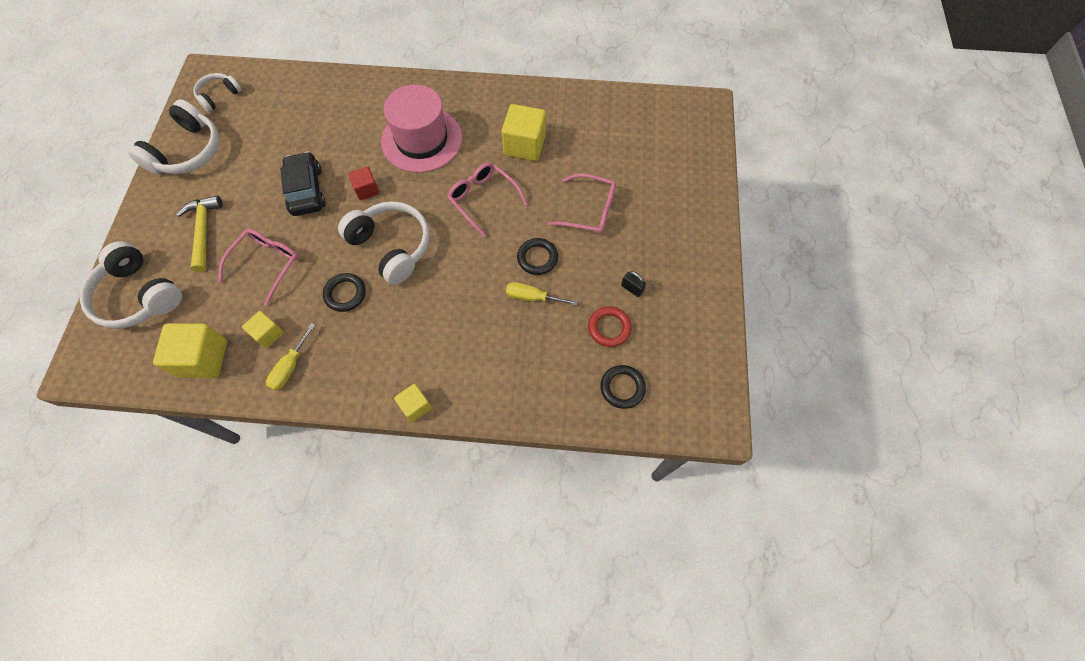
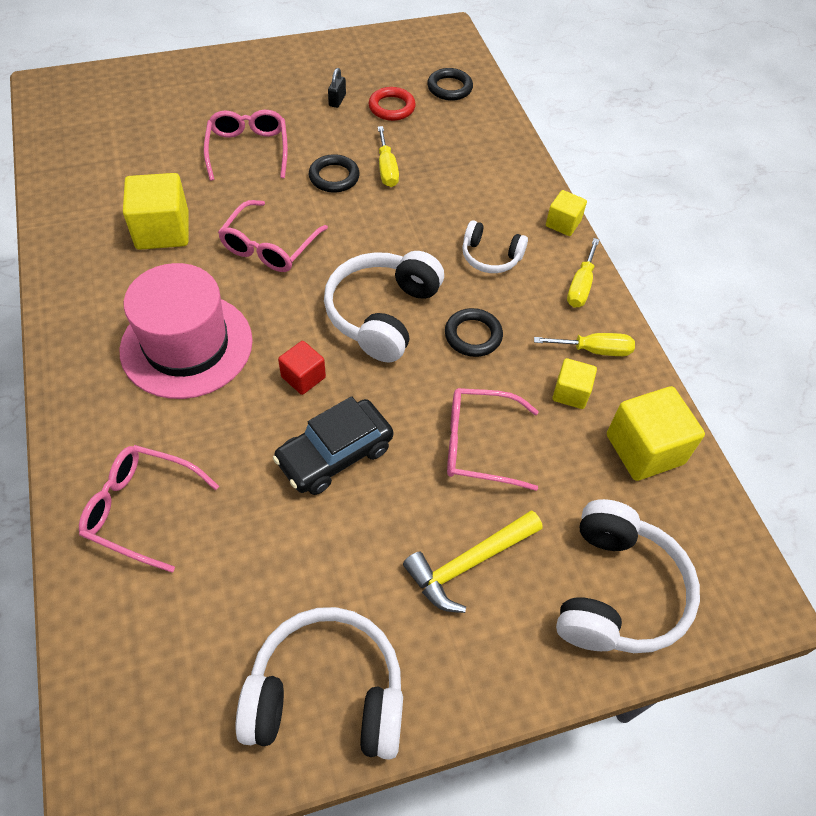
camera: 115 degrees left, 10 degrees down
white headphones [193,73,242,112] -> white headphones moved to [462,220,528,273]
none -> pink glasses [79,445,219,573]
none -> yellow screwdriver [567,238,599,308]

